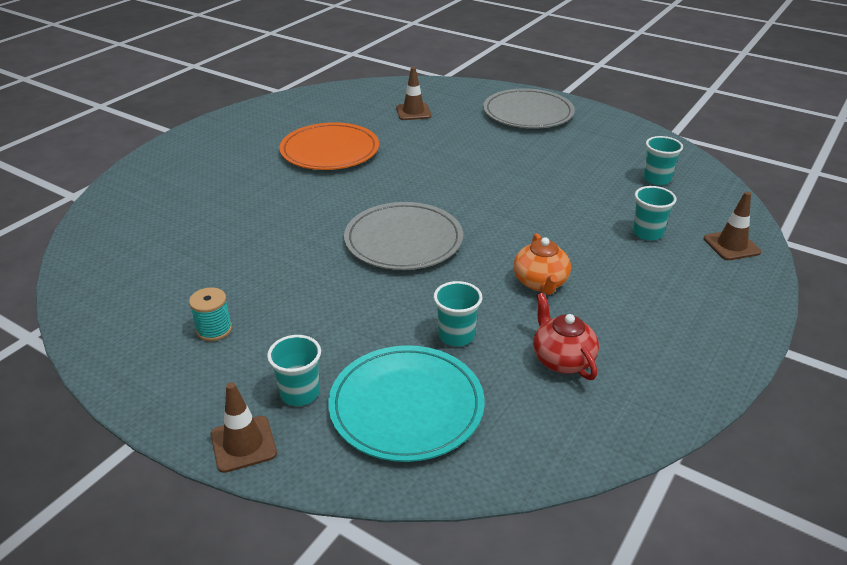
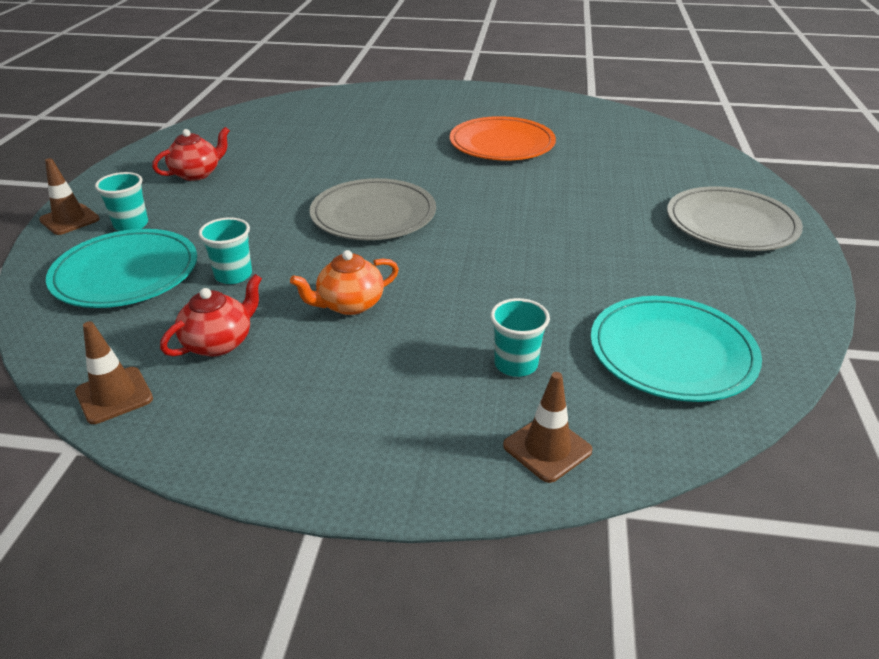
camera: 65 degrees right, 0 degrees up
turquoise spool [189,288,232,341] -> red teapot [152,127,230,181]
brown traffic cone [396,67,432,120] -> brown traffic cone moved to [75,321,153,424]
turquoise cup [643,136,683,185] -> turquoise plate [591,296,762,402]

